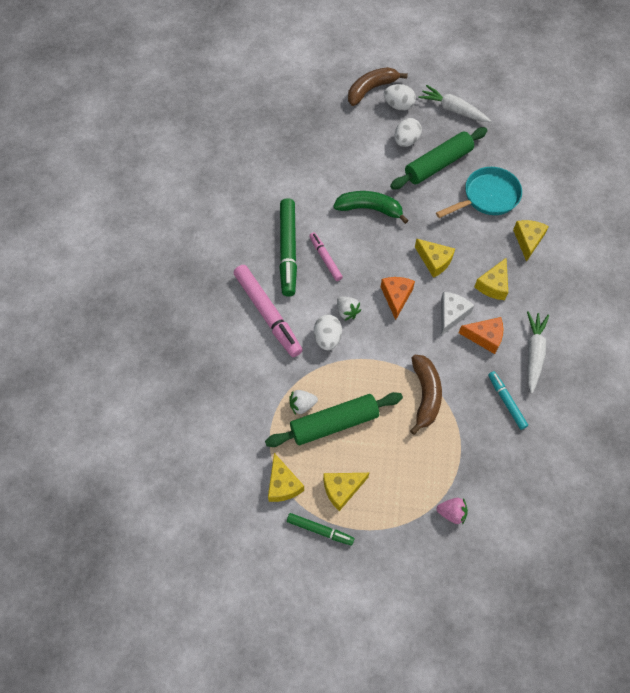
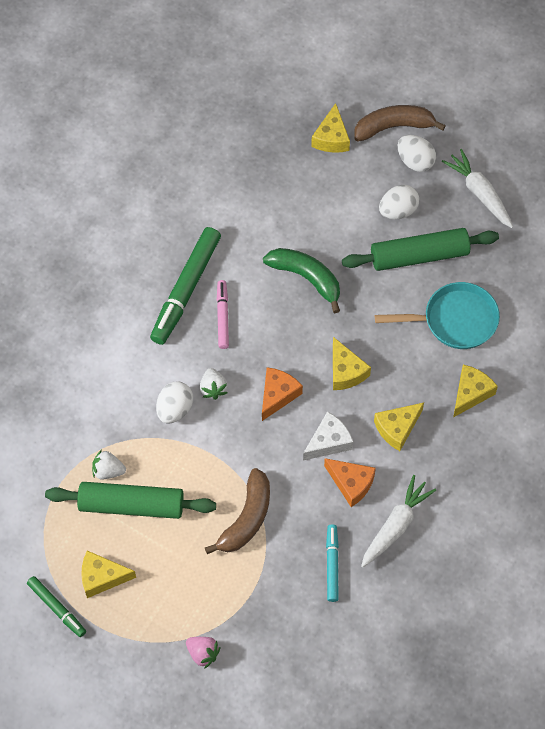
camera: 25 degrees right, 0 degrees up
pink marker [234,265,302,357] -> none
yellow cheese [268,453,304,502] -> yellow cheese moved to [311,103,350,153]

